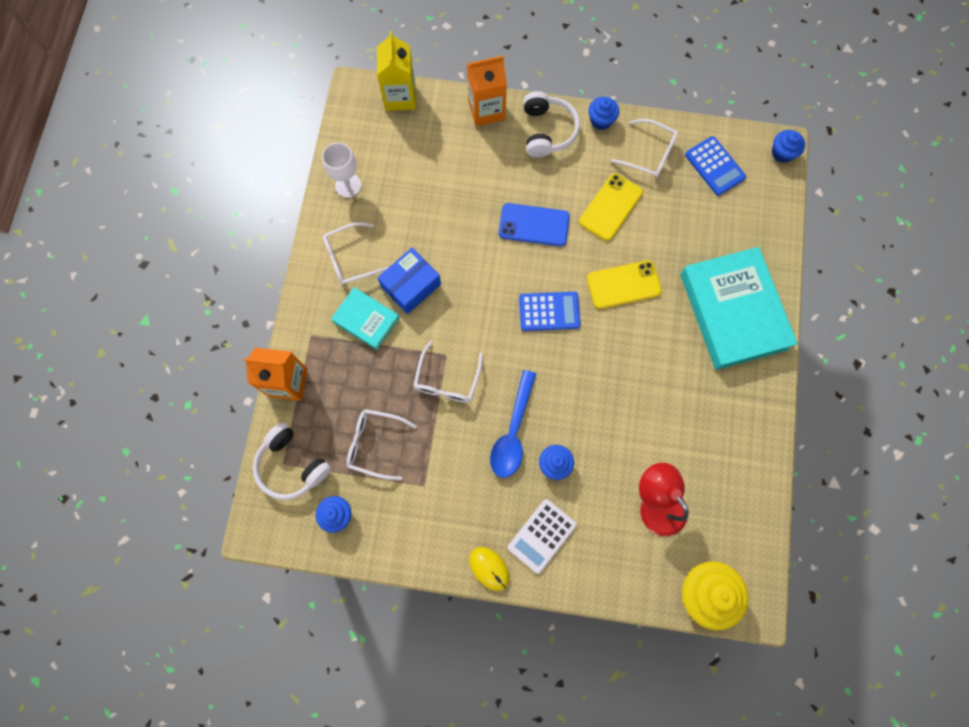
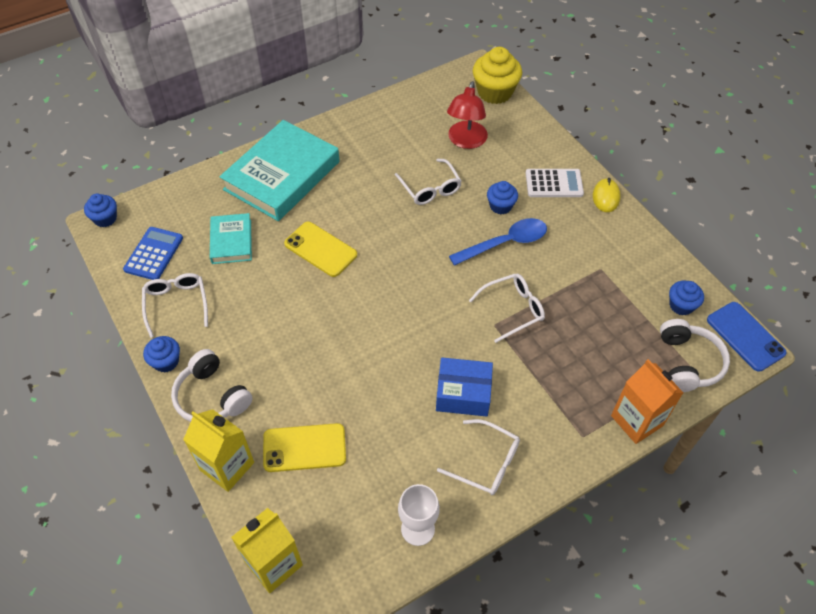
camera: 130 degrees left, 20 degrees down
turquoise book [331,287,399,350] -> turquoise book moved to [210,213,252,264]
white glasses [346,409,417,480] -> white glasses moved to [395,159,462,205]
orange carton [467,56,507,126] -> yellow carton [183,409,254,492]
blue phone [499,203,570,246] -> blue phone moved to [707,302,787,372]
blue calculator [519,292,581,331] -> none
white headphones [523,91,580,158] -> white headphones turned 90 degrees counterclockwise [171,349,252,422]
yellow phone [579,173,643,241] -> yellow phone moved to [263,423,346,472]

